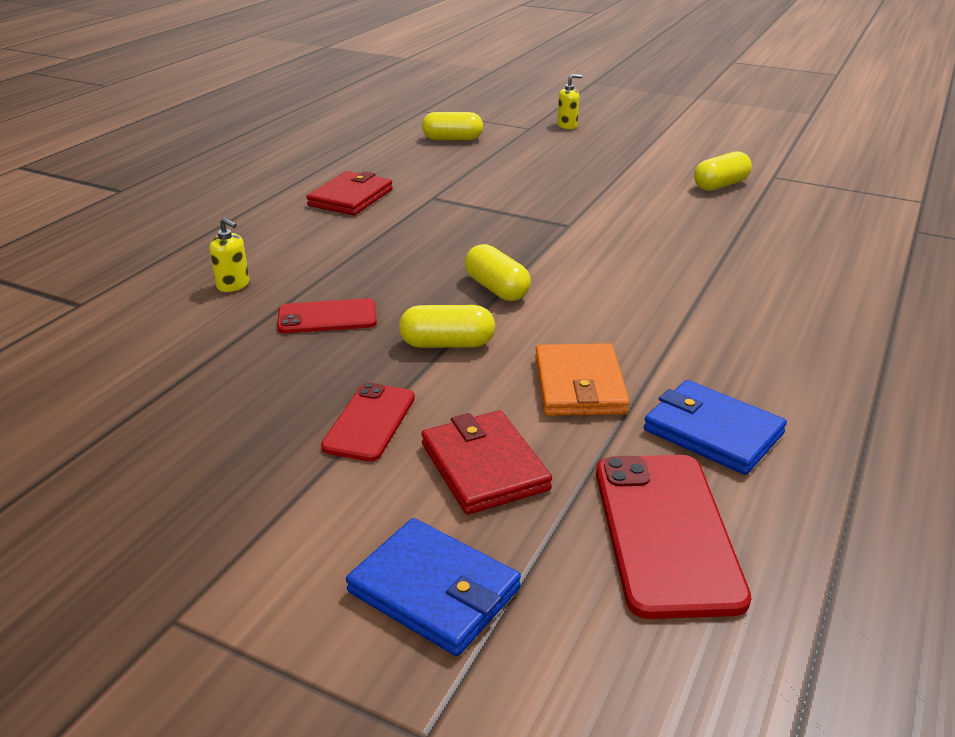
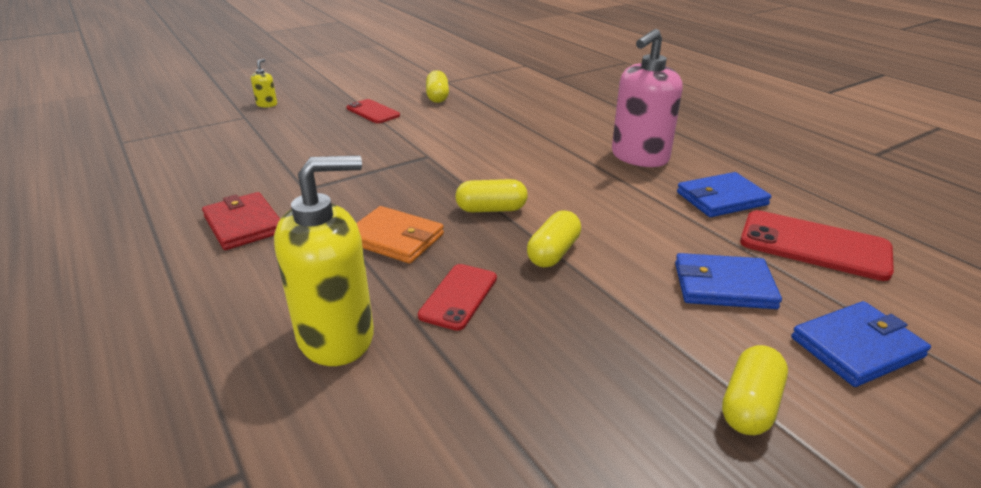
camera: 60 degrees left, 0 degrees up
yellow soap dispenser [209,217,249,292] -> yellow soap dispenser [274,155,374,366], size x2.36
red phone [321,383,415,462] -> red phone moved to [346,99,400,123]
red wallet [421,411,552,515] -> blue wallet [675,253,782,309]
yellow capsule [422,112,483,140] -> yellow capsule moved to [722,345,788,435]
orange wallet [535,343,629,416] -> orange wallet moved to [357,206,444,264]
none -> pink soap dispenser [612,29,683,167]

